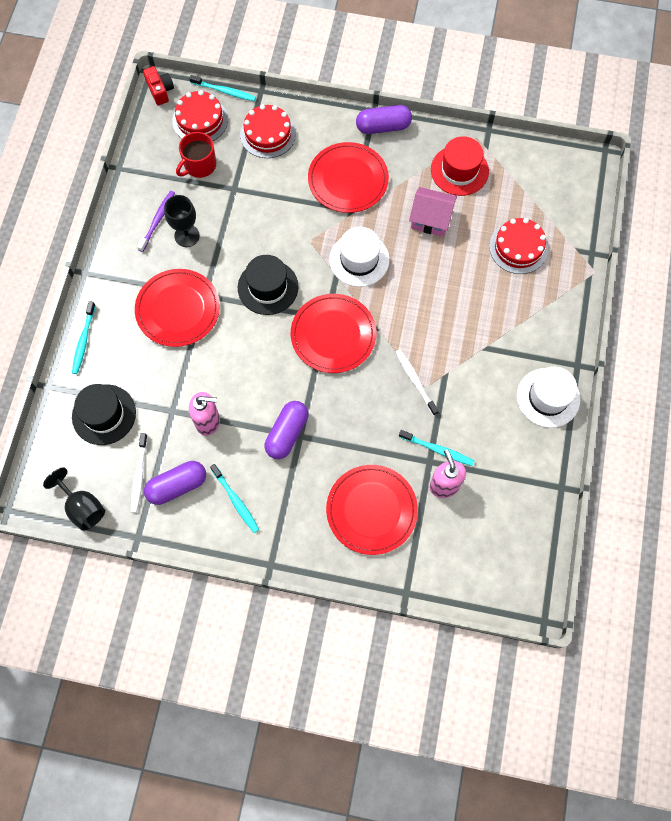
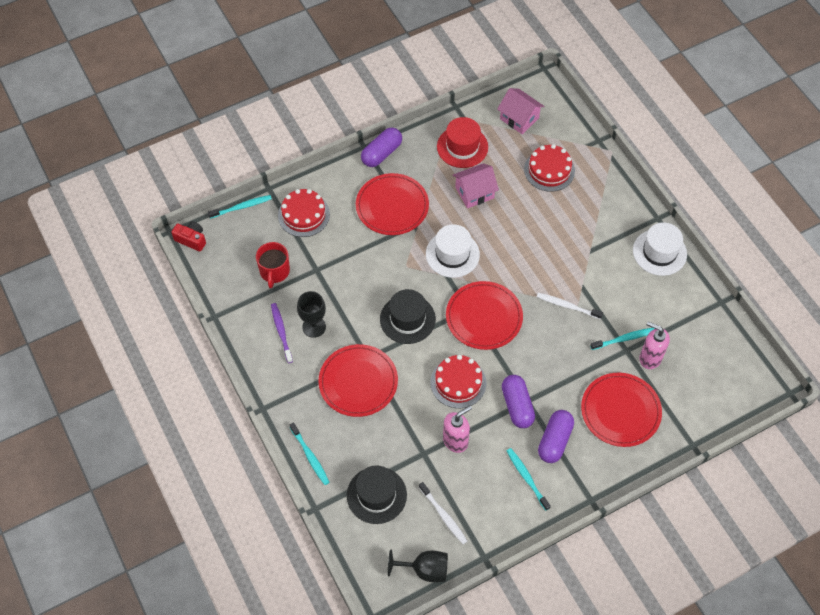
camera: 40 degrees left, 10 degrees down
purple capsule [144,461,206,505] -> purple capsule moved to [538,410,574,463]
red cake [172,90,228,141] -> red cake moved to [431,355,486,408]
turquoise toothbrush [210,464,259,533] -> turquoise toothbrush turned 135 degrees counterclockwise [507,448,551,511]
none -> pink house [497,88,545,134]

